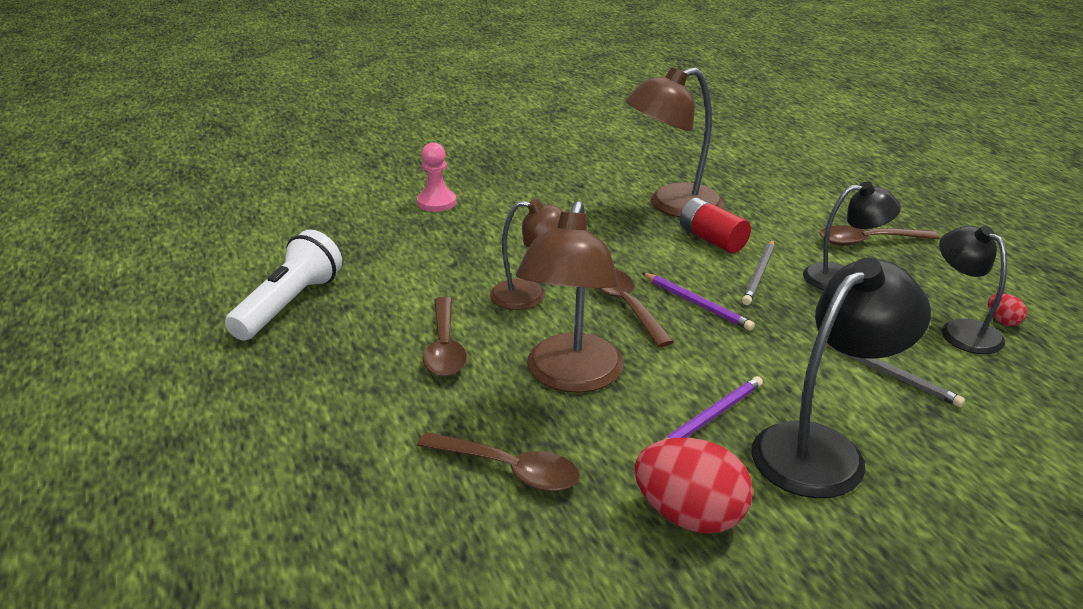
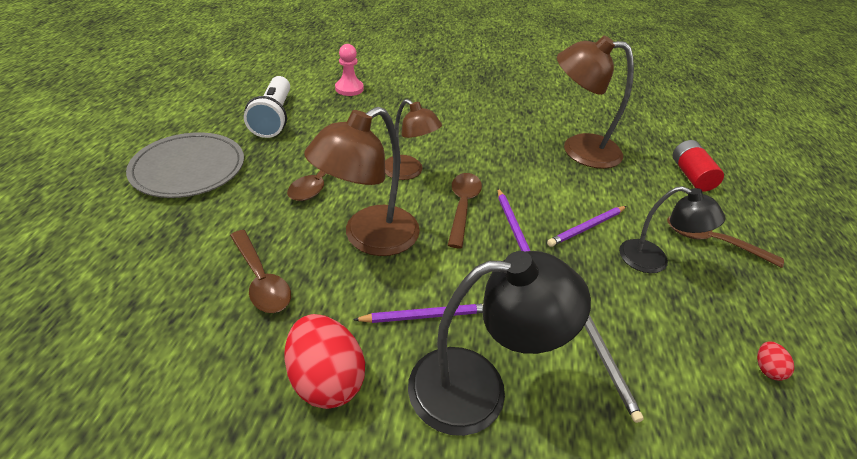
camera: 30 degrees right, 10 degrees up
white flashlight [225,229,342,340] -> white flashlight turned 120 degrees clockwise [244,76,290,138]
pink pawn [417,142,456,212] -> pink pawn moved to [335,44,364,96]
red battery [680,198,751,253] -> red battery moved to [672,140,724,192]
grey pencil [742,240,774,305] -> purple pencil [547,206,627,247]
black lamp [939,226,1007,354] -> none
none -> grey plate [126,132,244,198]

